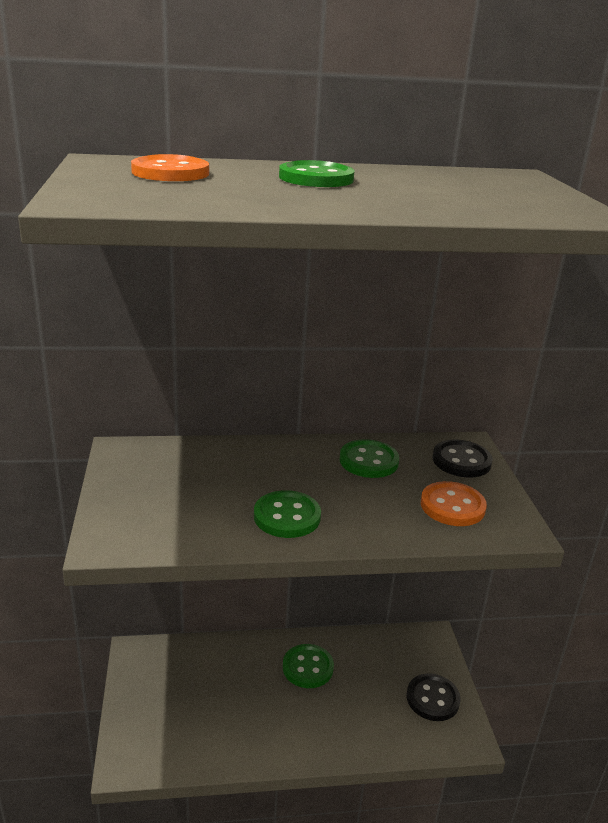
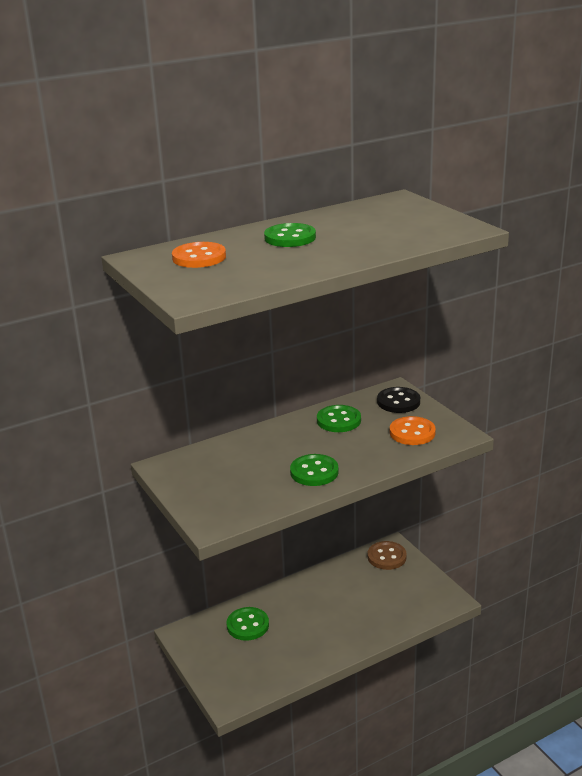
camera: 20 degrees left, 0 degrees up
green button [283,644,334,688] -> green button moved to [227,607,269,641]
black button [407,673,461,721] -> none
none -> brown button [368,541,407,570]

